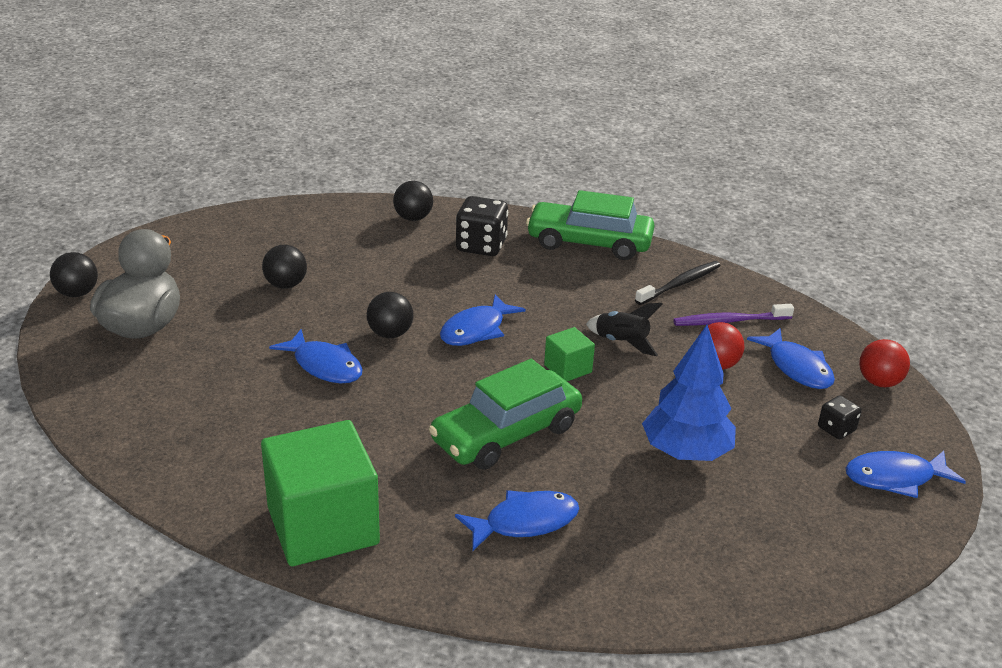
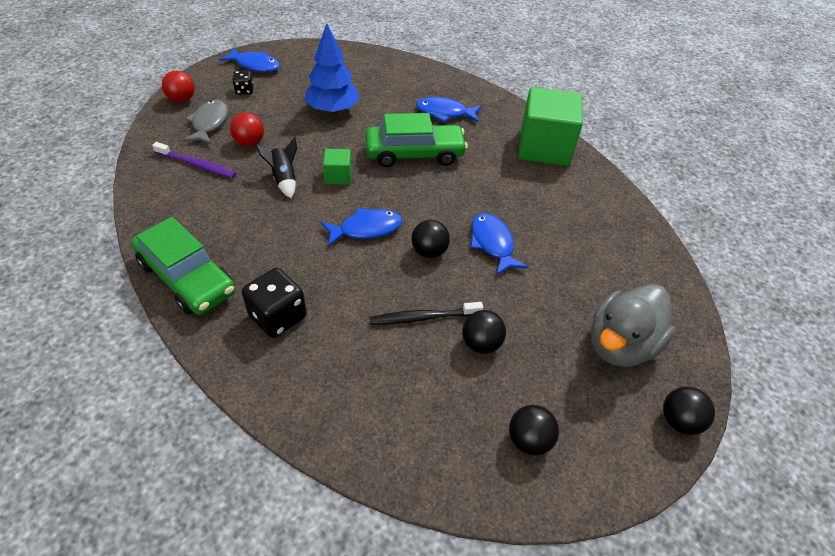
camera: 150 degrees left, 15 degrees up
black ball [393,181,433,221] -> black ball moved to [509,405,559,455]
black toothbrush [635,261,721,305] -> black toothbrush moved to [370,302,483,325]
blue fish [747,328,835,389] -> grey fish [182,100,228,144]

